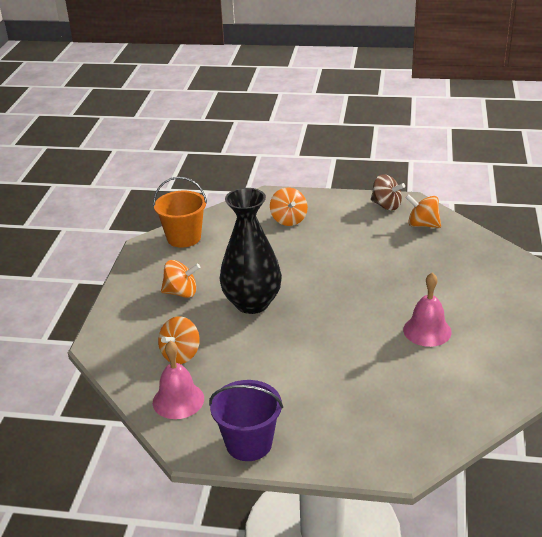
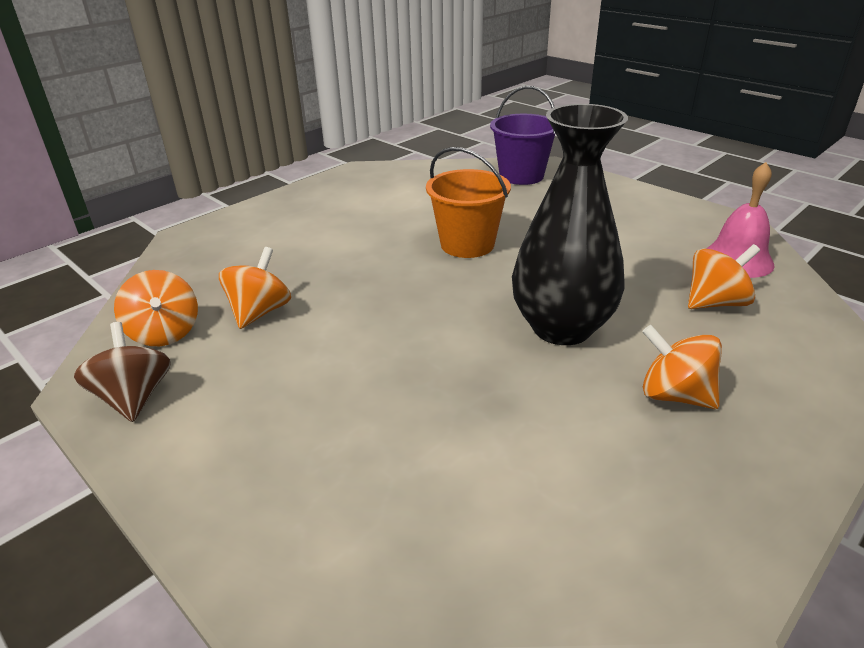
camera: 145 degrees left, 0 degrees up
orange bucket [153,177,207,248] -> orange bucket moved to [426,147,511,258]
purple bucket [209,380,283,461] -> purple bucket moved to [490,86,556,185]
orange spinning top [270,188,308,226] -> orange spinning top moved to [219,247,291,329]
pink bell [403,272,452,347] -> none

